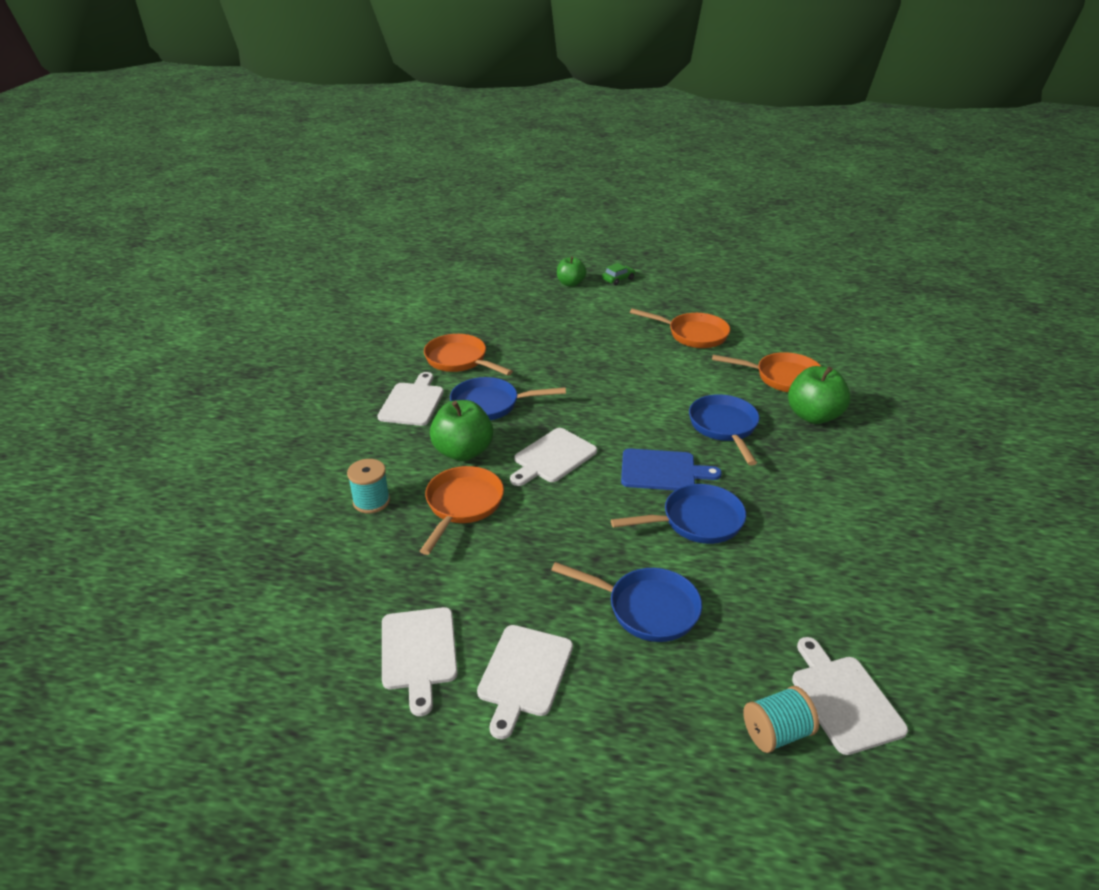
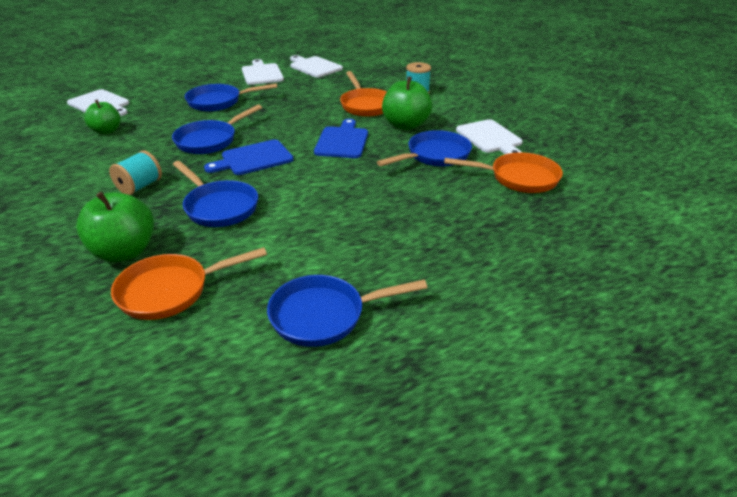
camera: 145 degrees right, 0 degrees up
white cutting board [510,428,597,486] -> blue cutting board [314,119,368,158]
green apple [557,257,587,287] -> green apple moved to [84,99,121,134]
green car [602,263,635,285] -> none
orange pan [630,308,730,348] -> blue pan [267,275,427,347]
turquoise spool [743,686,819,753] -> turquoise spool moved to [109,151,162,195]

